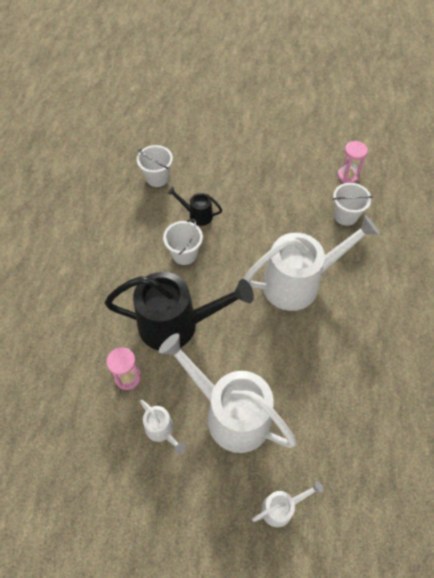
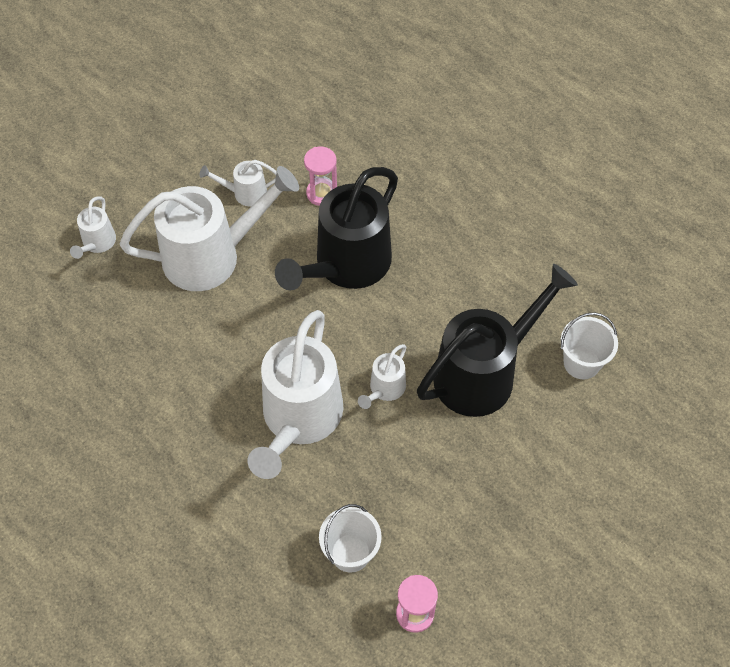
camera: 125 degrees right, 0 degrees up
white bucket [163,219,203,265] -> none
black watering can [168,187,222,226] -> black watering can [417,264,578,417], size x2.21
none -> white watering can [358,344,406,409]

